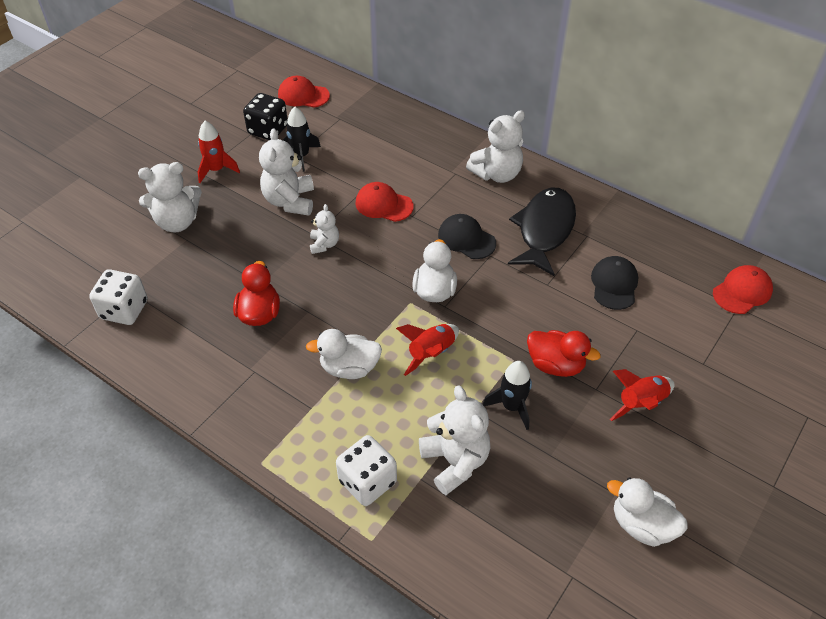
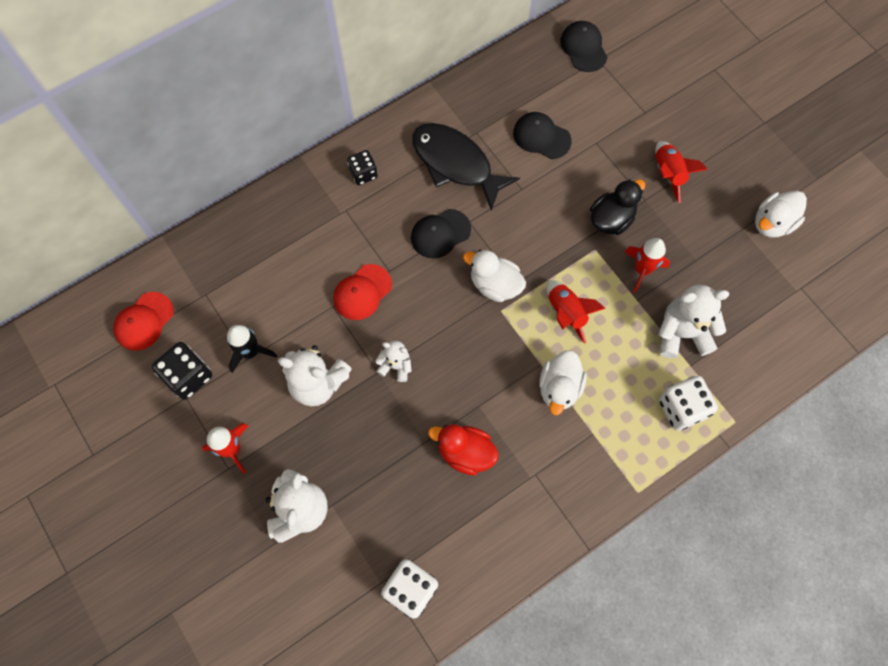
camera: 70 degrees left, 20 degrees up
white teddy bear [466,110,525,183] -> black dice [347,150,378,185]
black rocket [482,361,532,430] -> red rocket [625,238,670,293]
red duck [527,330,600,377] -> black duck [590,179,645,235]
red cap [713,265,773,314] -> black cap [560,21,608,72]

